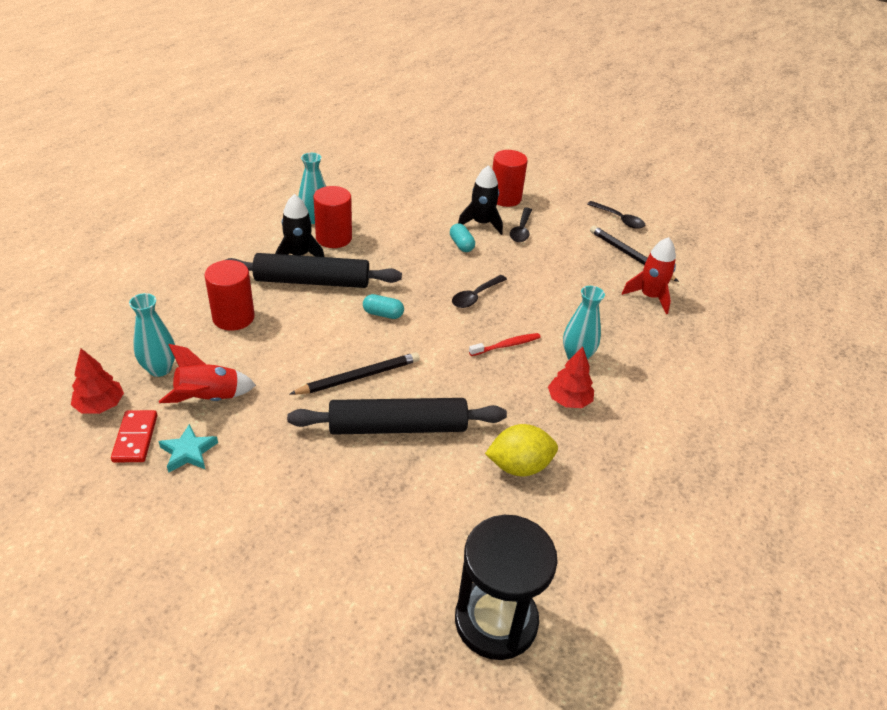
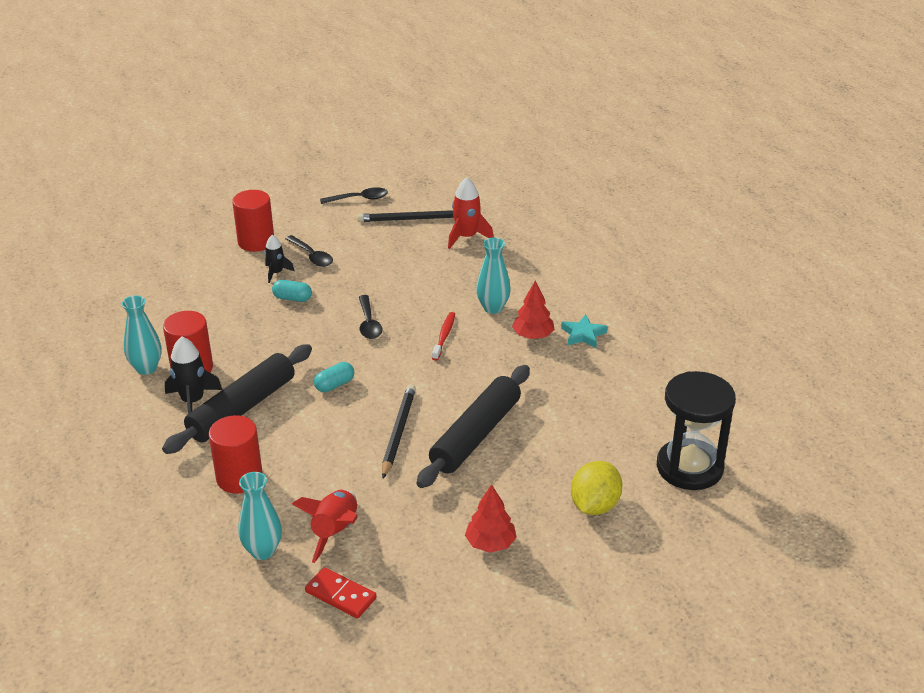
camera: 50 degrees left, 5 degrees down
red tree [71,349,124,414] -> red tree moved to [465,484,517,553]
turquoise star [158,424,218,473] -> turquoise star moved to [561,315,608,348]
black rocket [458,165,503,235] -> black rocket [265,235,294,283], size x0.64
yellow lemon [485,424,558,476] -> yellow lemon moved to [571,461,622,515]

